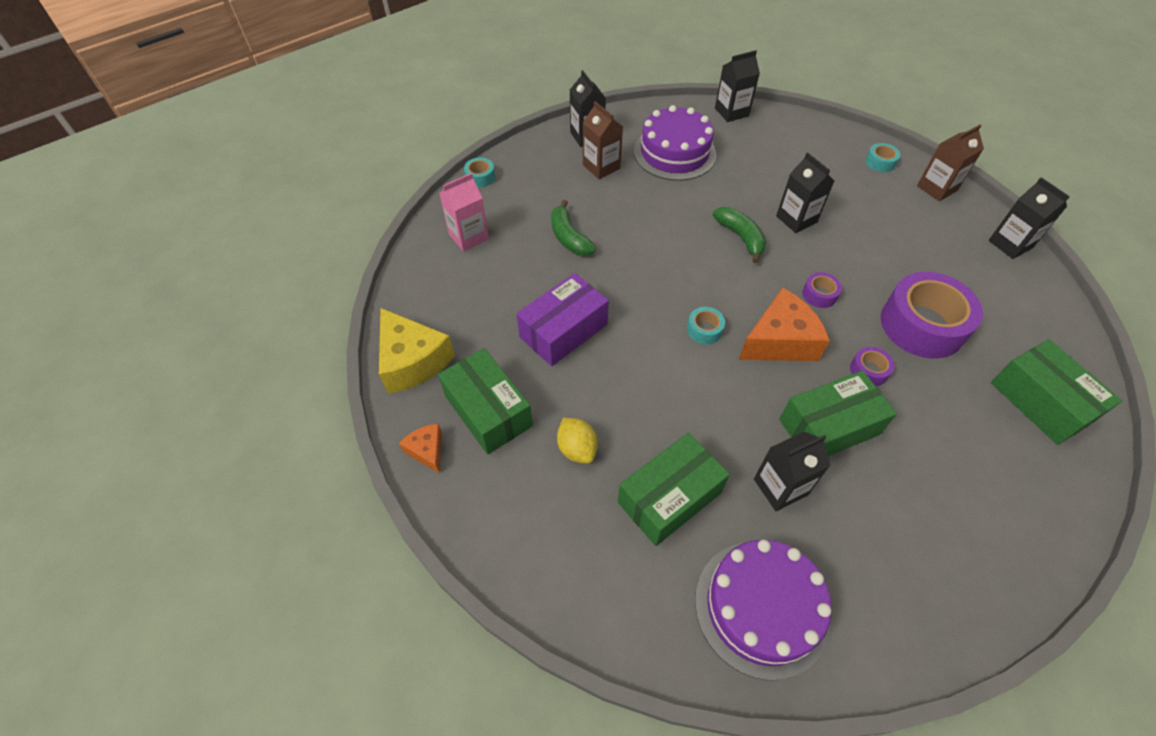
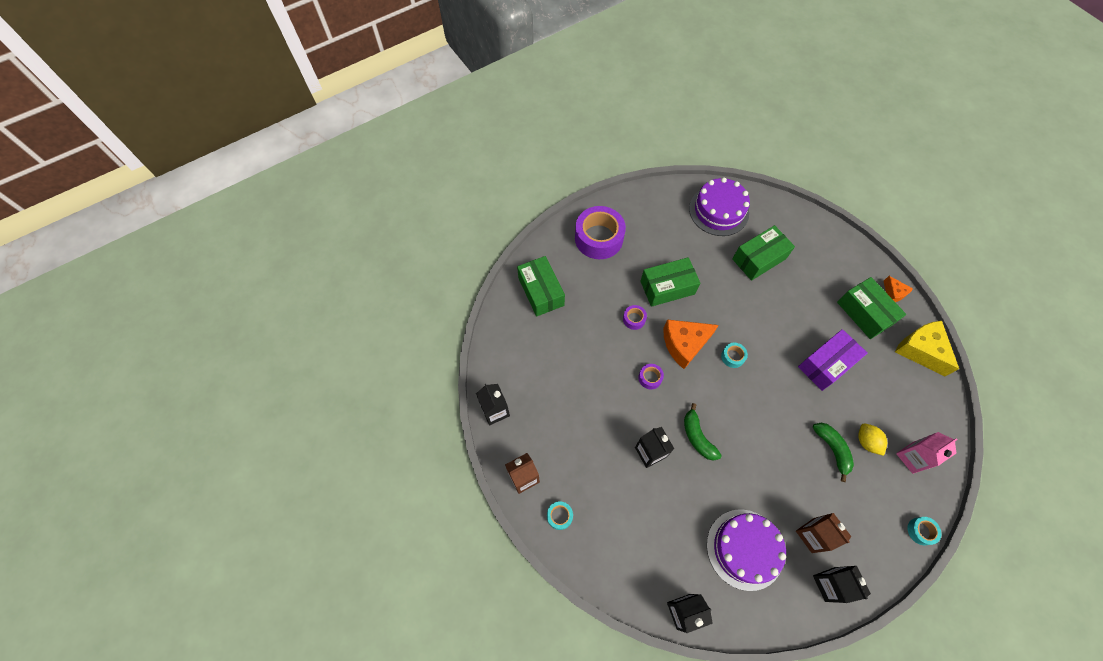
camera: 175 degrees left, 10 degrees up
yellow lemon [557,418,598,463] -> yellow lemon moved to [858,424,887,456]
black carton [754,432,830,511] -> none
purple tape [881,272,983,358] -> purple tape moved to [575,206,626,259]

